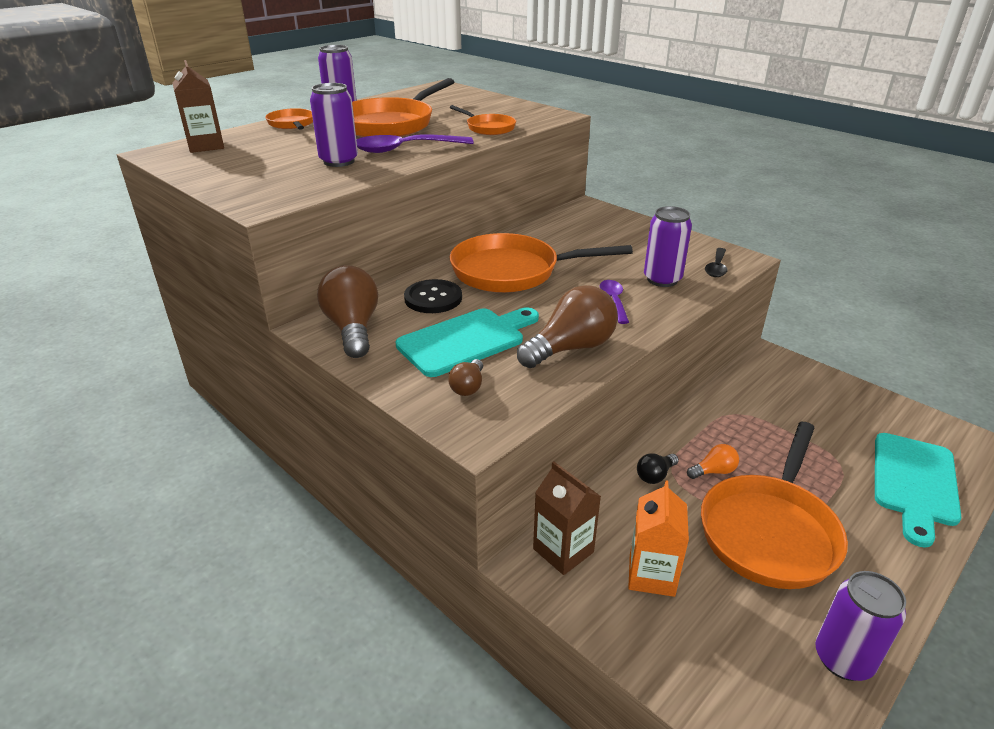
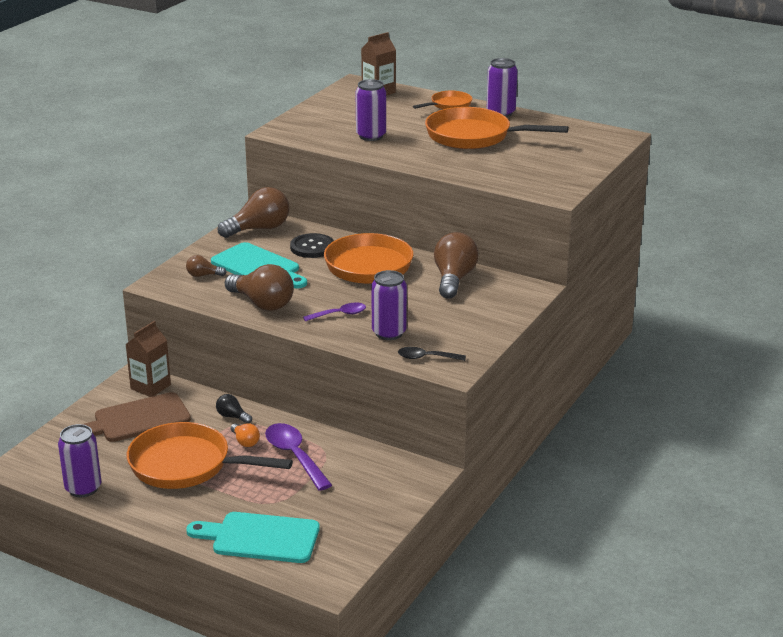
camera: 75 degrees right, 5 degrees down
purple spoon [356,134,473,153] -> purple spoon moved to [265,423,332,491]
orange pan [450,105,516,135] -> none
orange carton [628,480,689,597] -> brown cutting board [83,392,191,442]
none -> brown light bulb [434,232,479,299]

